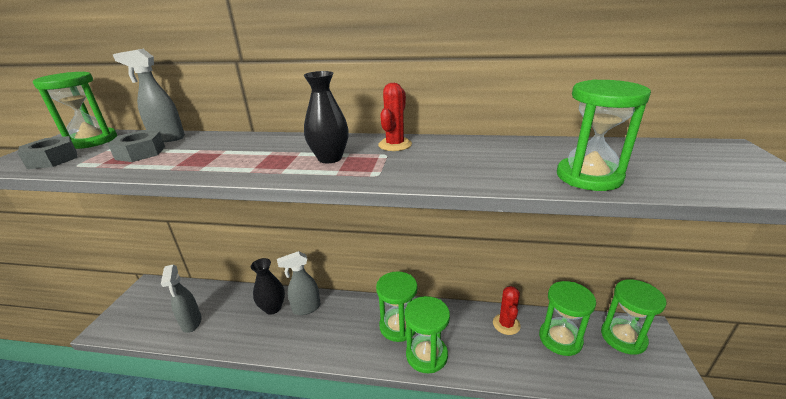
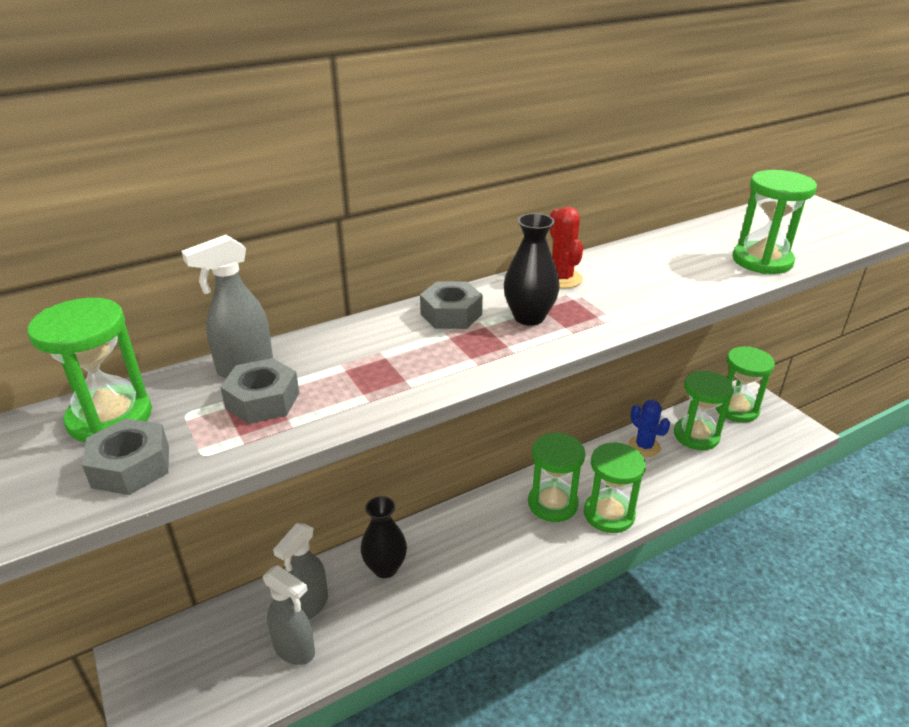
camera: 40 degrees left, 5 degrees up
grey spray bottle [277,251,321,315] -> grey spray bottle moved to [273,523,328,620]
red cactus [493,286,521,335] -> blue cactus [628,400,670,457]
none -> grey nut [420,281,483,329]

